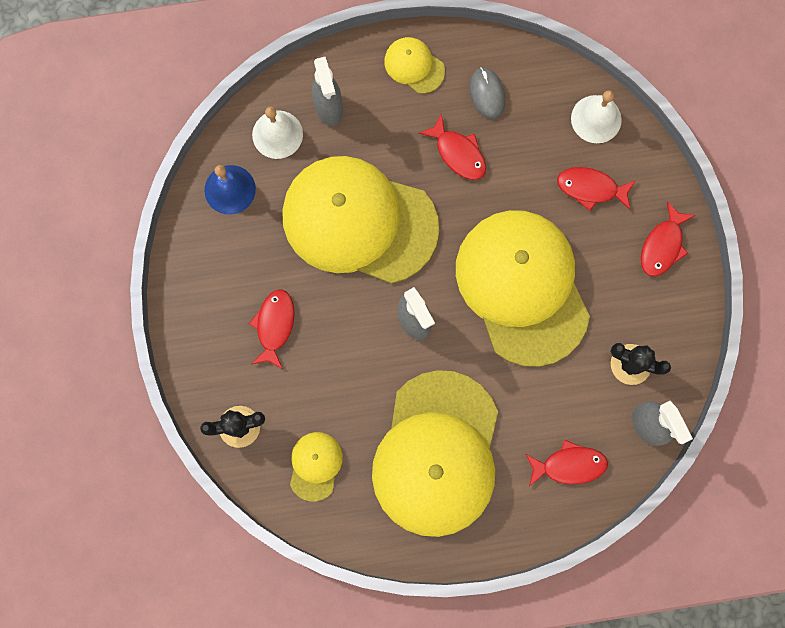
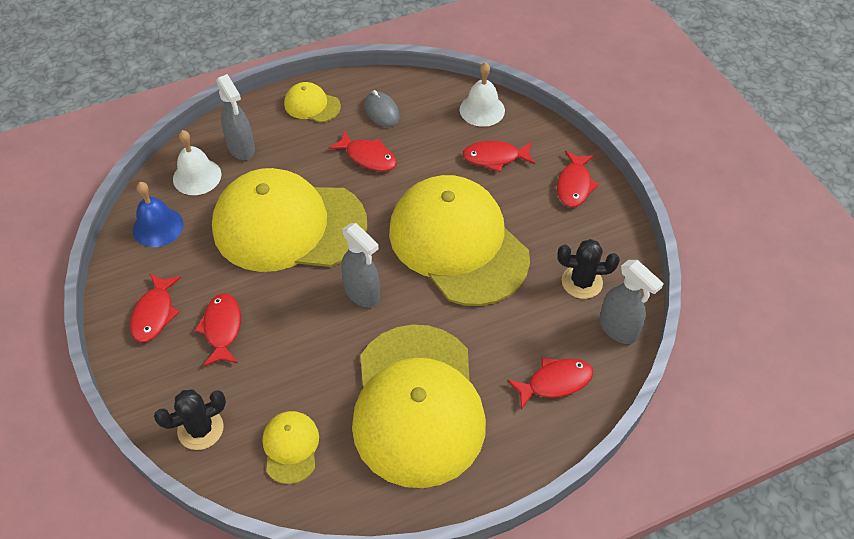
camera: 15 degrees left, 25 degrees down
none -> red fish [130,274,181,342]

